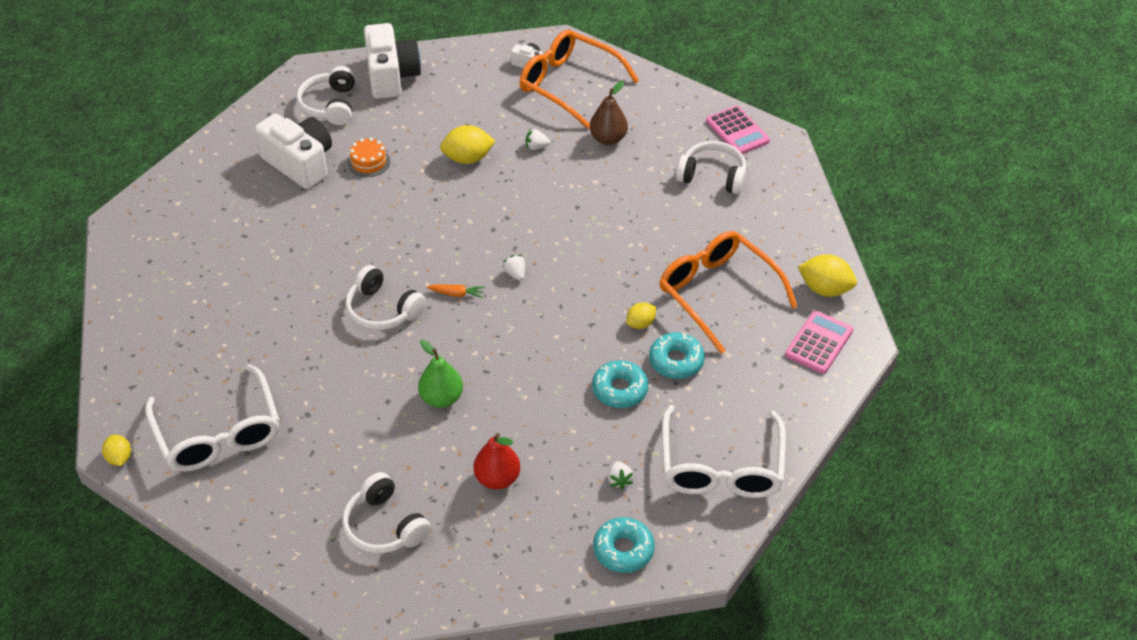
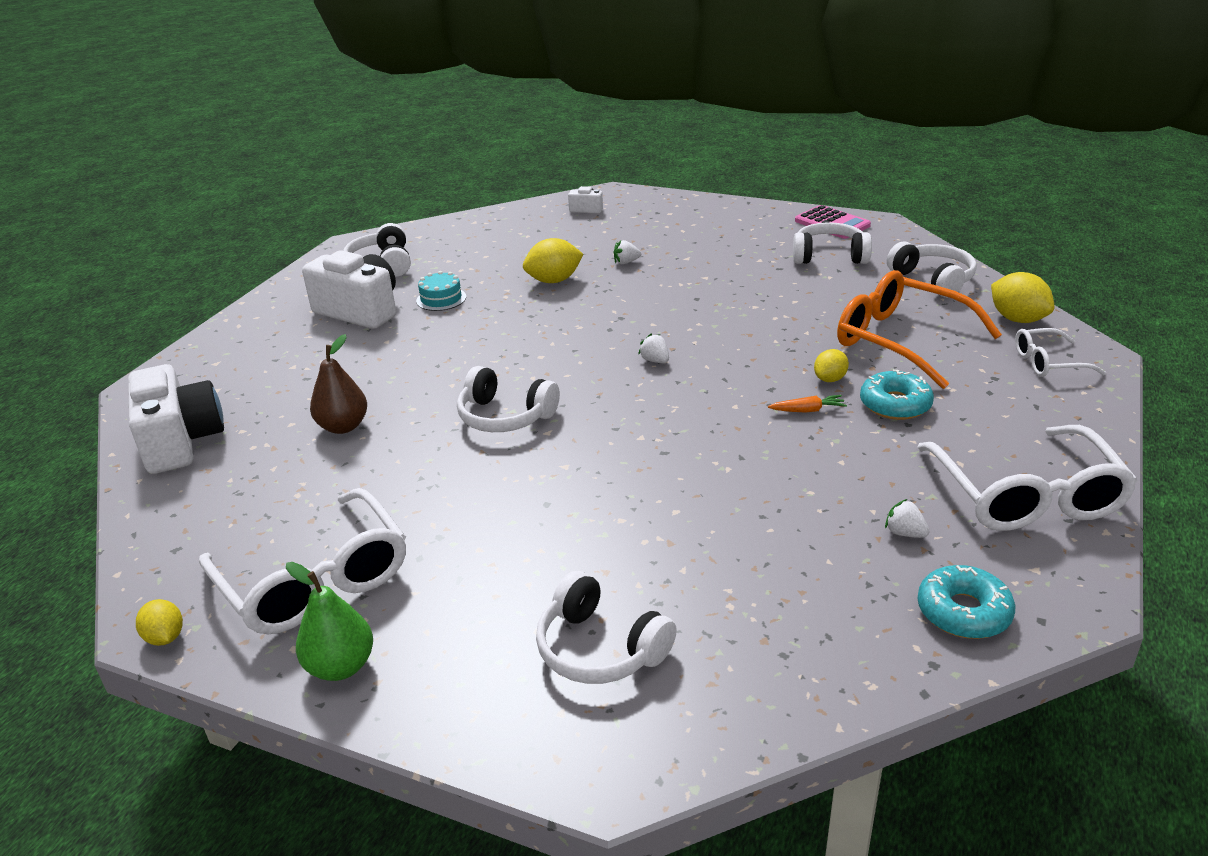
camera: 10 degrees left, 15 degrees down
orange cake [347,138,390,177] -> turquoise cake [416,271,466,311]
white camera [364,23,421,99] -> white camera moved to [128,364,224,474]
green pear [418,340,463,408] -> green pear moved to [286,562,373,681]
orange carrot [427,285,485,298] -> orange carrot moved to [768,395,847,413]
red pear [473,433,520,489] -> none
orange glasses [519,29,639,129] -> none
brown pear [590,81,628,145] -> brown pear moved to [310,334,367,434]
turquoise donut [592,360,648,408] -> none
white strawberry [608,461,633,490] -> white strawberry turned 150 degrees clockwise [885,499,930,538]
pink calculator [785,311,853,374] -> white glasses [1015,328,1106,377]
yellow lemon [798,254,857,297] -> yellow lemon turned 45 degrees clockwise [991,272,1054,323]
none -> white headphones [887,241,977,298]

